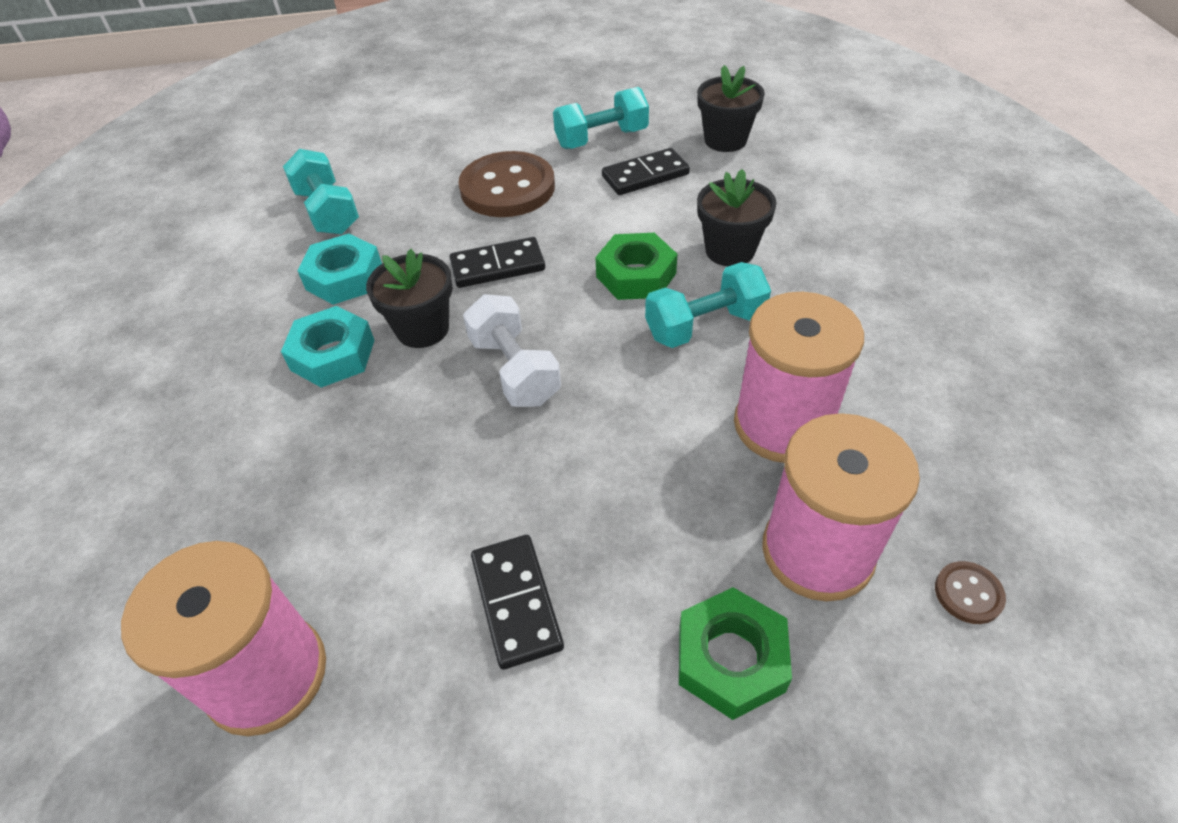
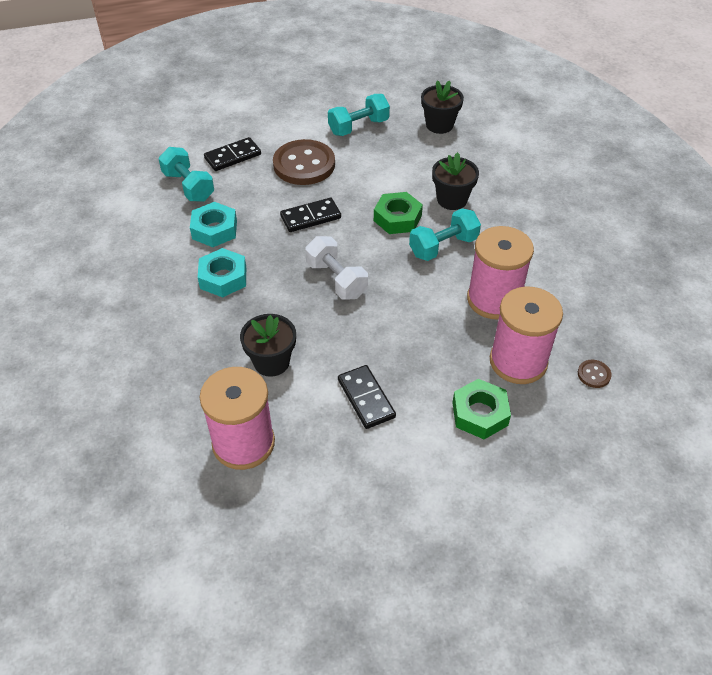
camera: 10 degrees left, 0 degrees up
black flower pot [366,249,453,348] -> black flower pot moved to [240,314,296,377]
black domino [602,148,690,195] -> black domino moved to [204,137,261,171]

